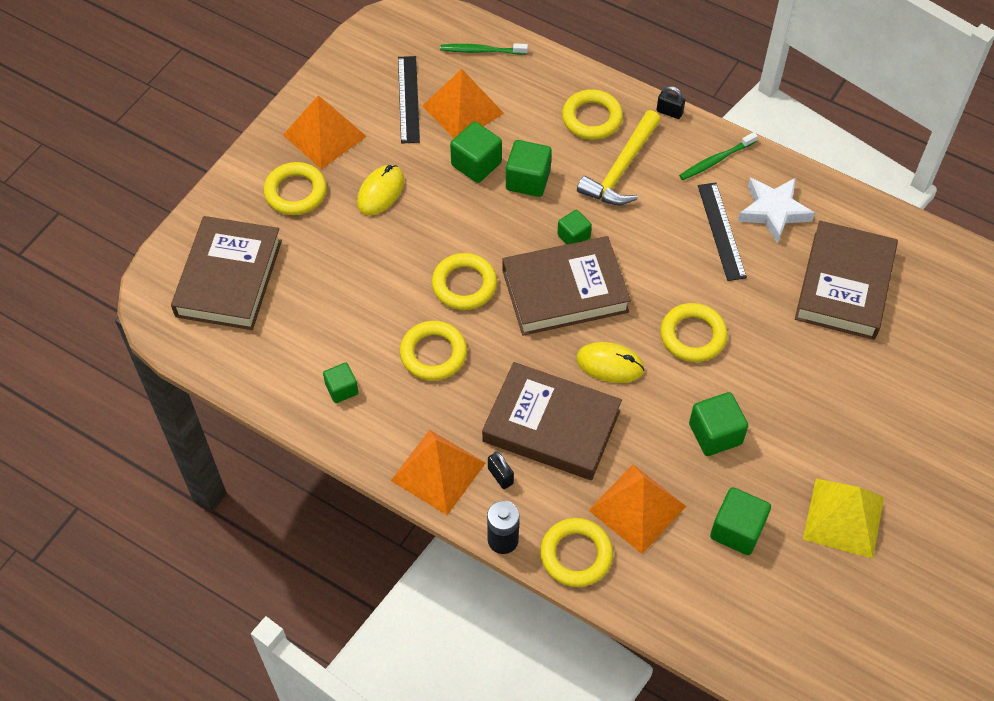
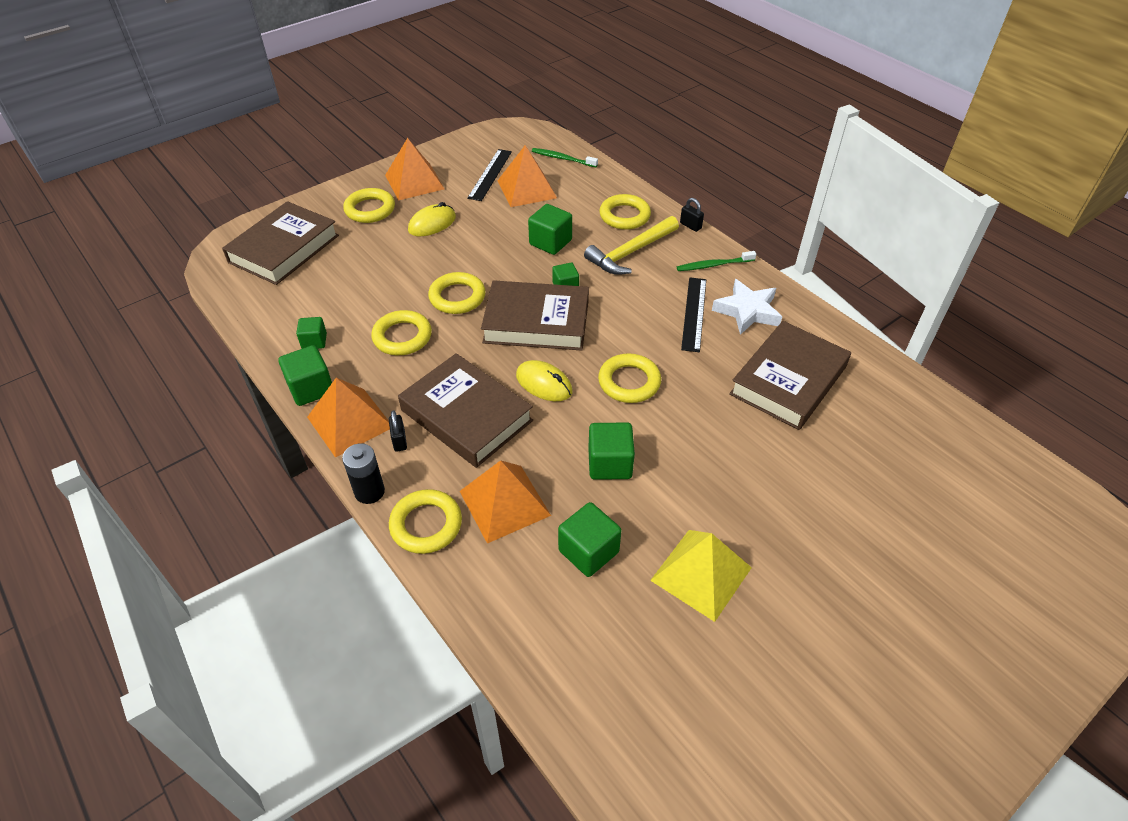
camera: 20 degrees right, 10 degrees down
green cube [450,122,502,183] -> green cube moved to [278,345,332,406]

